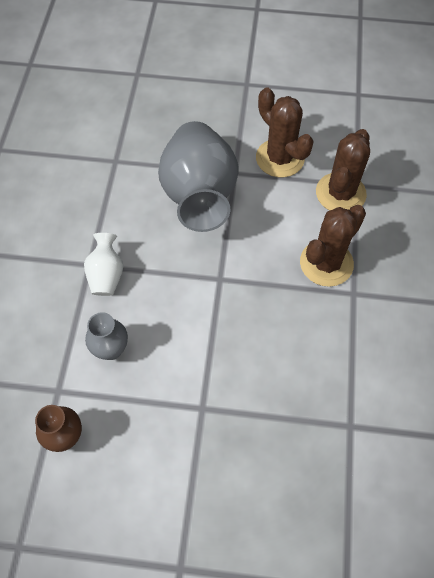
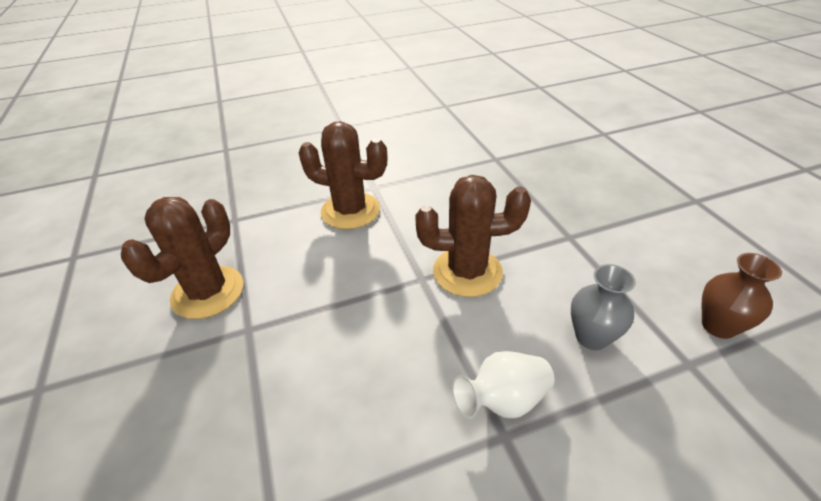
camera: 115 degrees left, 20 degrees down
grey vase [158,121,238,232] -> none
brown cactus [316,129,370,210] -> brown cactus moved to [415,175,531,297]

